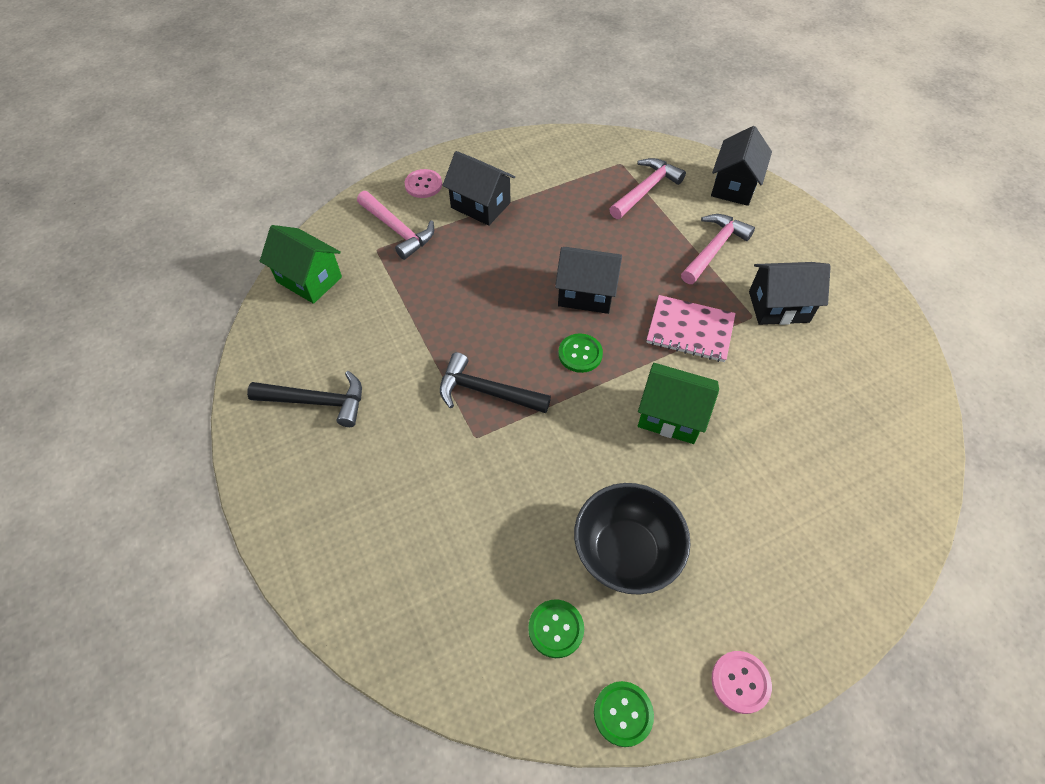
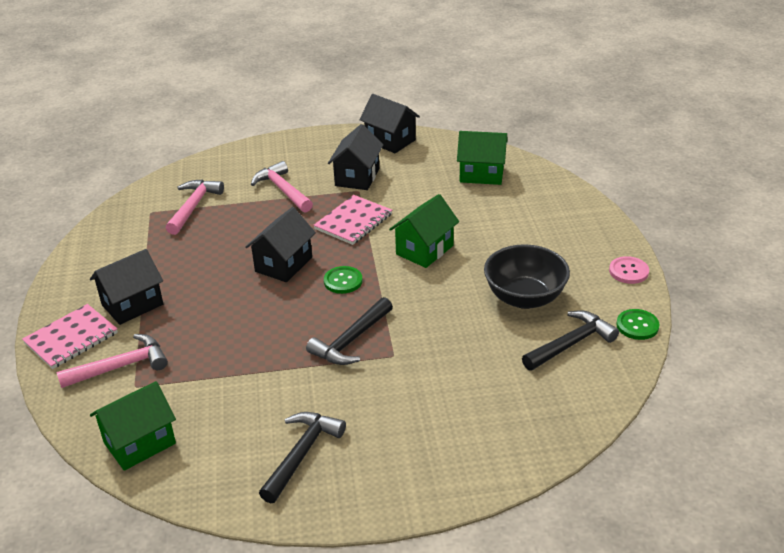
camera: 70 degrees left, 20 degrees down
pink button [405,169,442,198] -> pink notebook [22,304,118,369]
green button [528,599,584,658] -> black hammer [522,310,619,371]
pink hammer [609,158,686,219] -> pink hammer turned 45 degrees clockwise [166,179,224,235]
black house [711,126,772,206] -> black house moved to [359,94,420,153]
none -> green house [457,131,508,185]

